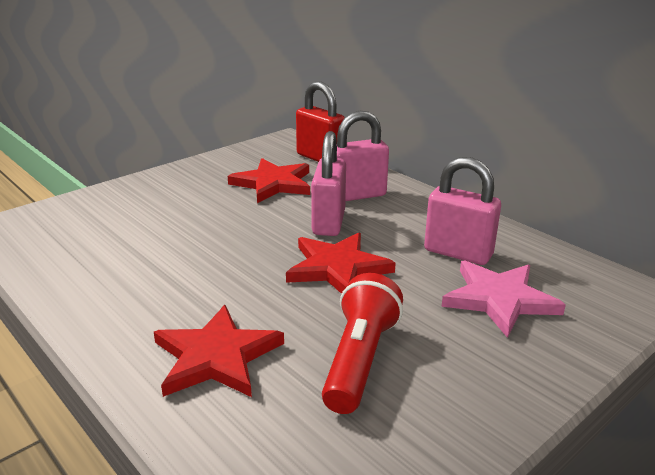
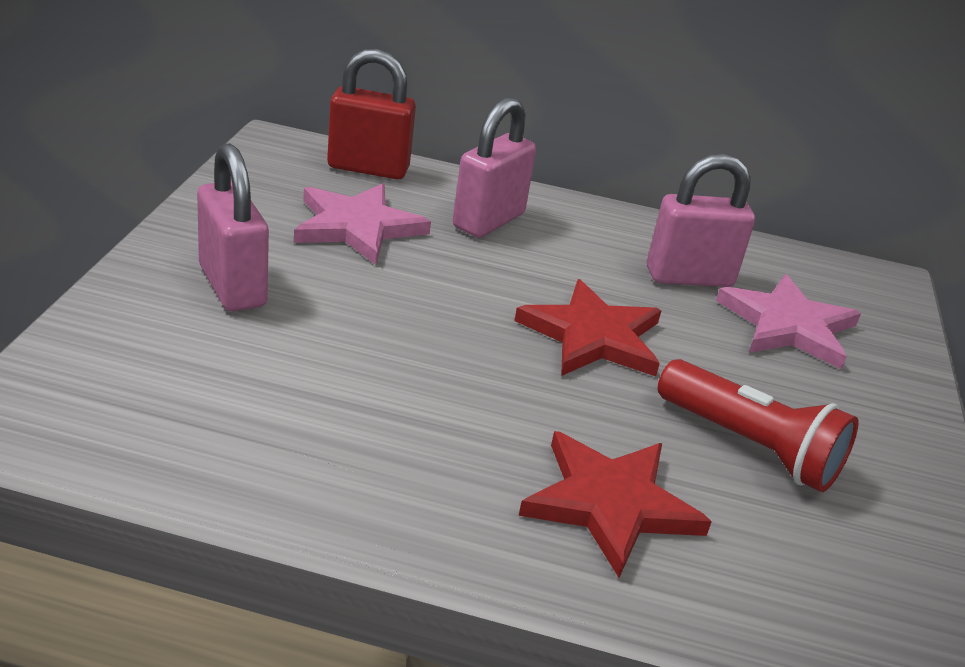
camera: 40 degrees left, 5 degrees up
red star [228,158,310,203] -> pink star [294,183,431,265]
pink padlock [311,131,346,236] -> pink padlock moved to [197,143,269,311]
red flashlight [322,273,403,414] -> red flashlight turned 150 degrees clockwise [658,359,859,492]

